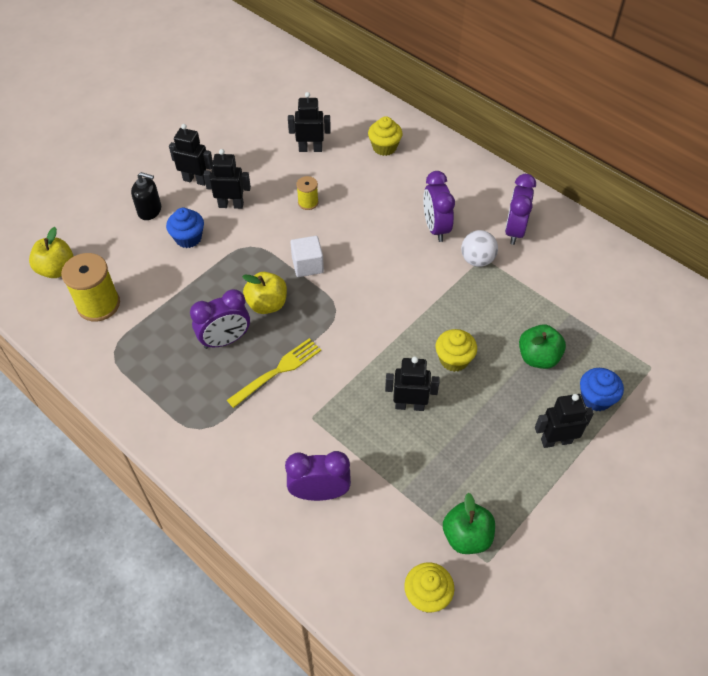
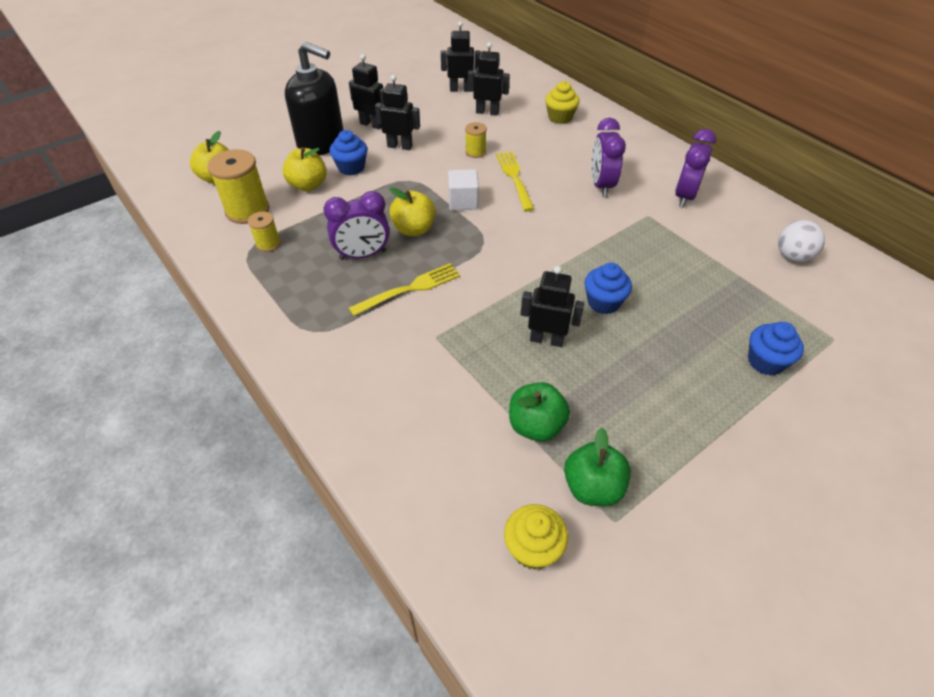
camera: 10 degrees right, 5 degrees down
black soap dispenser [131,172,161,220] -> black soap dispenser [285,42,343,155], size x1.93
purple clock [285,451,351,501] -> none
yellow cupcake [435,329,477,372] -> blue cupcake [585,263,632,314]
white ball [461,230,498,267] -> white ball moved to [778,220,825,262]
green apple [519,324,566,369] -> green apple moved to [509,382,570,442]
black robot [535,394,594,448] -> black robot moved to [441,21,481,92]
none -> yellow spool [248,212,281,252]
none -> yellow apple [283,147,327,191]
none -> yellow fork [496,152,534,211]

